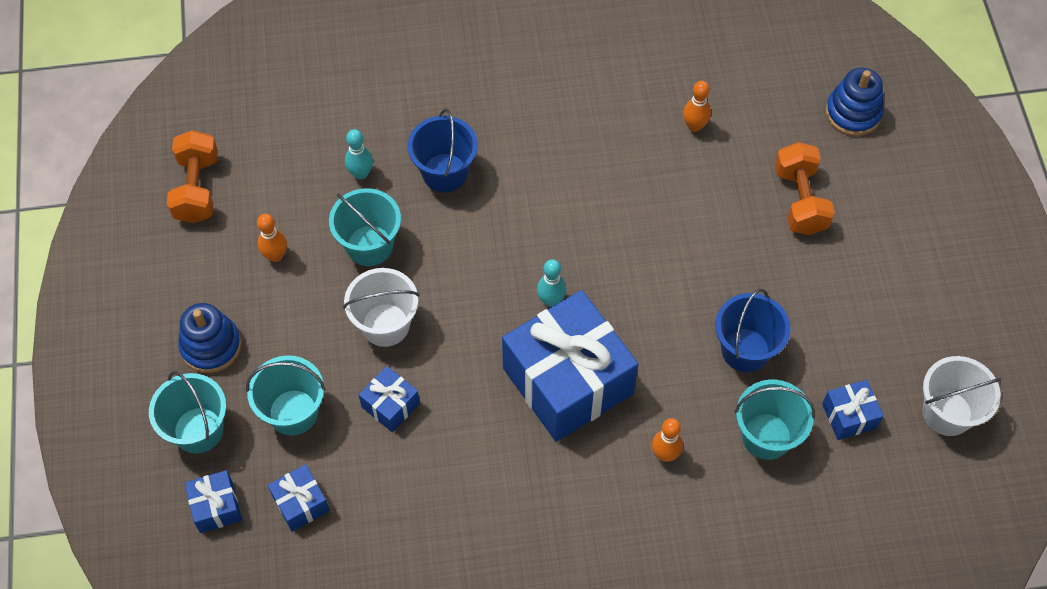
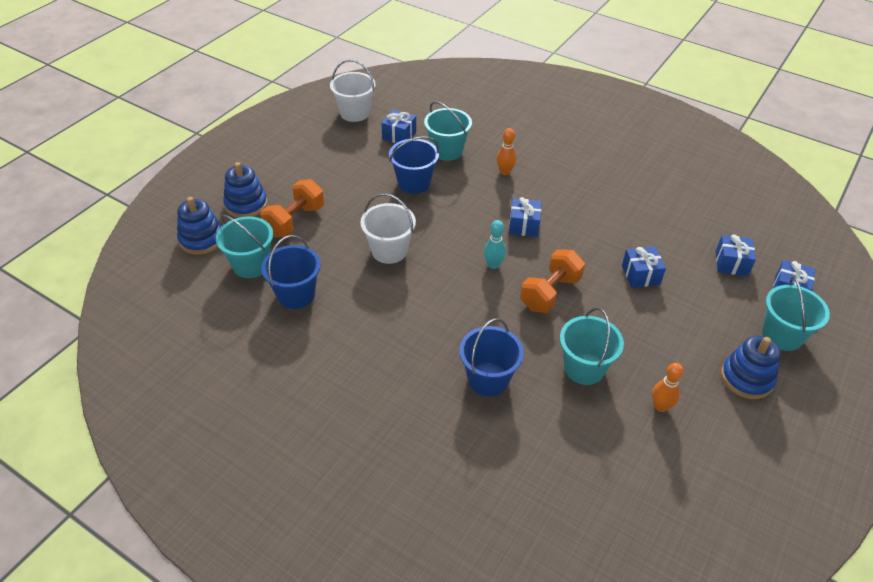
camera: 140 degrees left, 15 degrees down
orange dumbbell [167,130,218,223] -> orange dumbbell moved to [520,249,585,313]
turquoise bucket [246,355,326,436] -> turquoise bucket moved to [216,215,273,278]
white bucket [343,268,419,347] -> white bucket moved to [360,193,416,264]
turquoise bowling pin [345,129,373,180] -> none
blue gift [502,290,638,442] -> blue gift [509,197,541,237], size x0.43
orange bowling pin [683,81,711,132] -> blue bucket [261,235,321,309]
none -> blue stacking toy [223,162,268,218]

